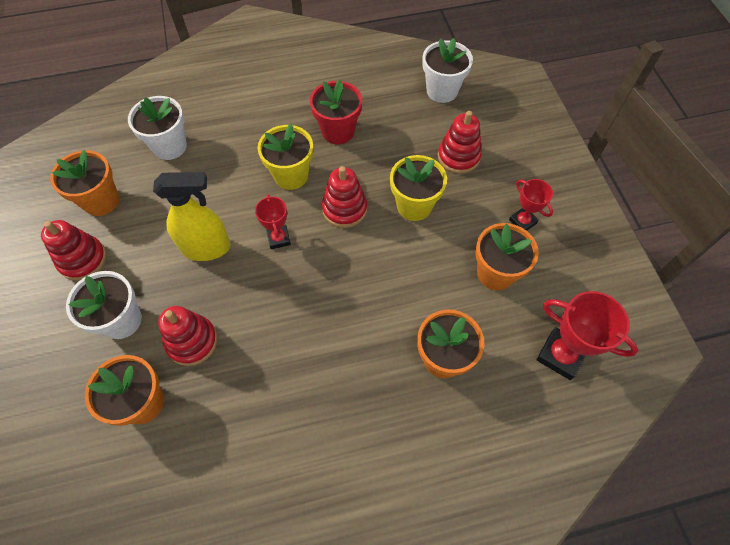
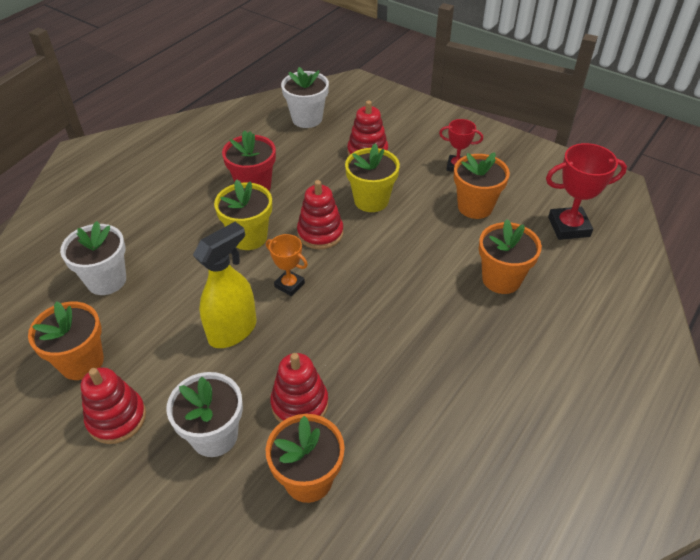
camera: 40 degrees left, 15 degrees down
red trophy [255,194,291,249] -> orange trophy [266,234,308,296]

